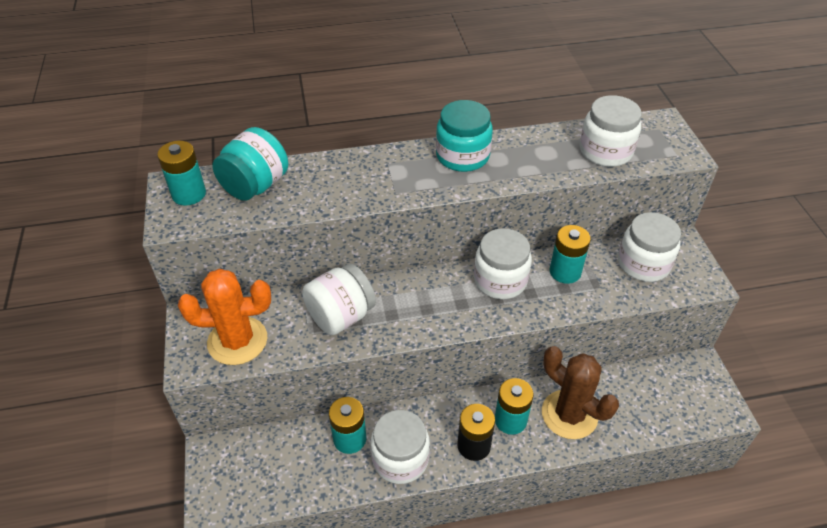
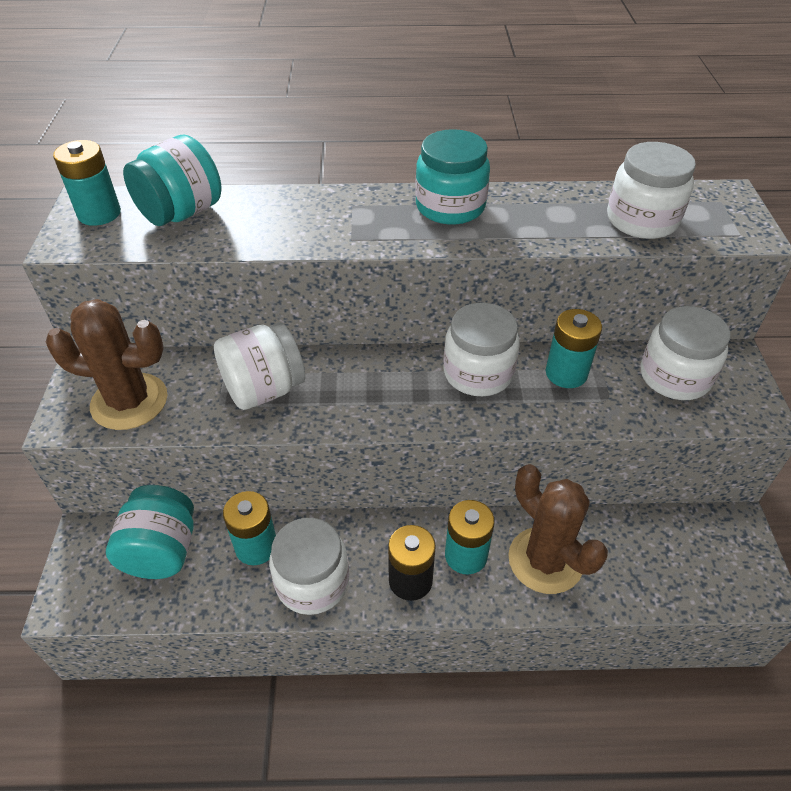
camera: 10 degrees right, 0 degrees up
orange cactus [178,269,271,365] -> brown cactus [46,299,168,430]
none -> turquoise jar [106,485,194,579]

